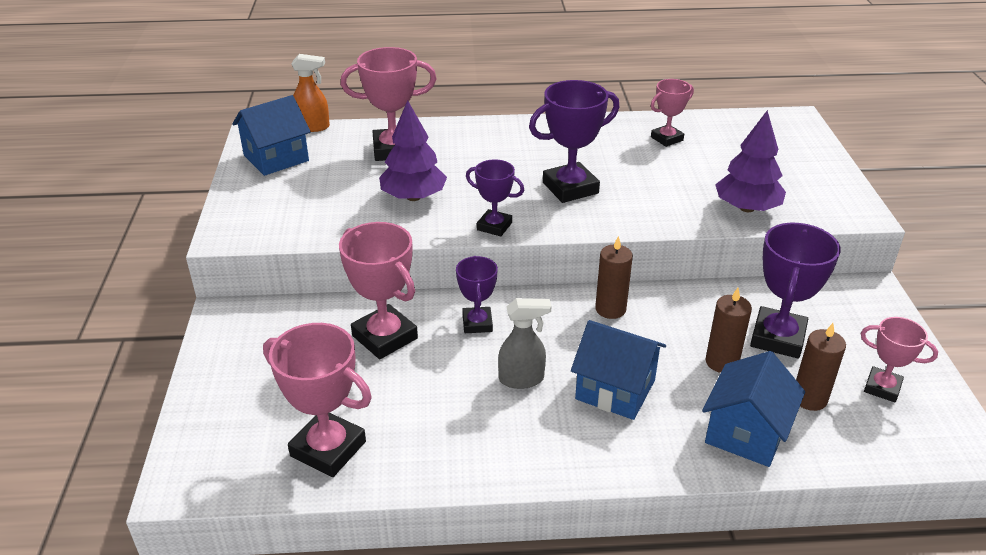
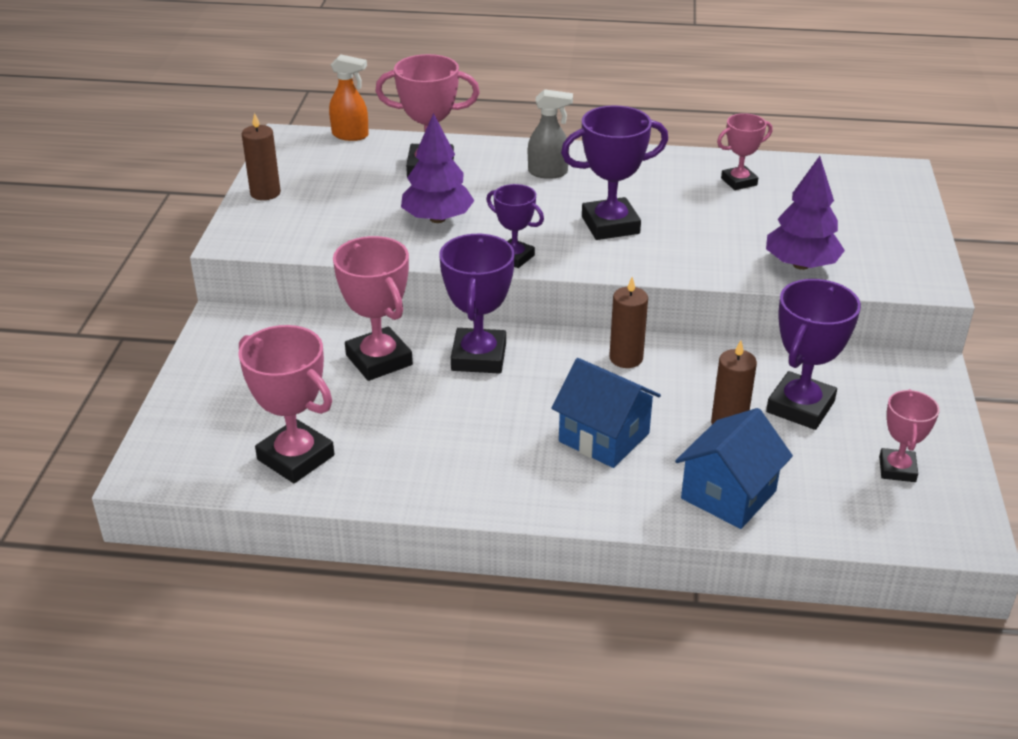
camera: 10 degrees right, 0 degrees up
blue house [232,95,311,176] -> none
purple trophy [456,256,498,333] -> purple trophy [439,234,515,374], size x1.66
grey spray bottle [498,298,551,389] -> grey spray bottle moved to [528,89,573,179]
brown candle [796,323,846,411] -> brown candle moved to [242,113,281,200]
pink trophy [861,317,938,402] -> pink trophy turned 60 degrees clockwise [879,389,940,482]

